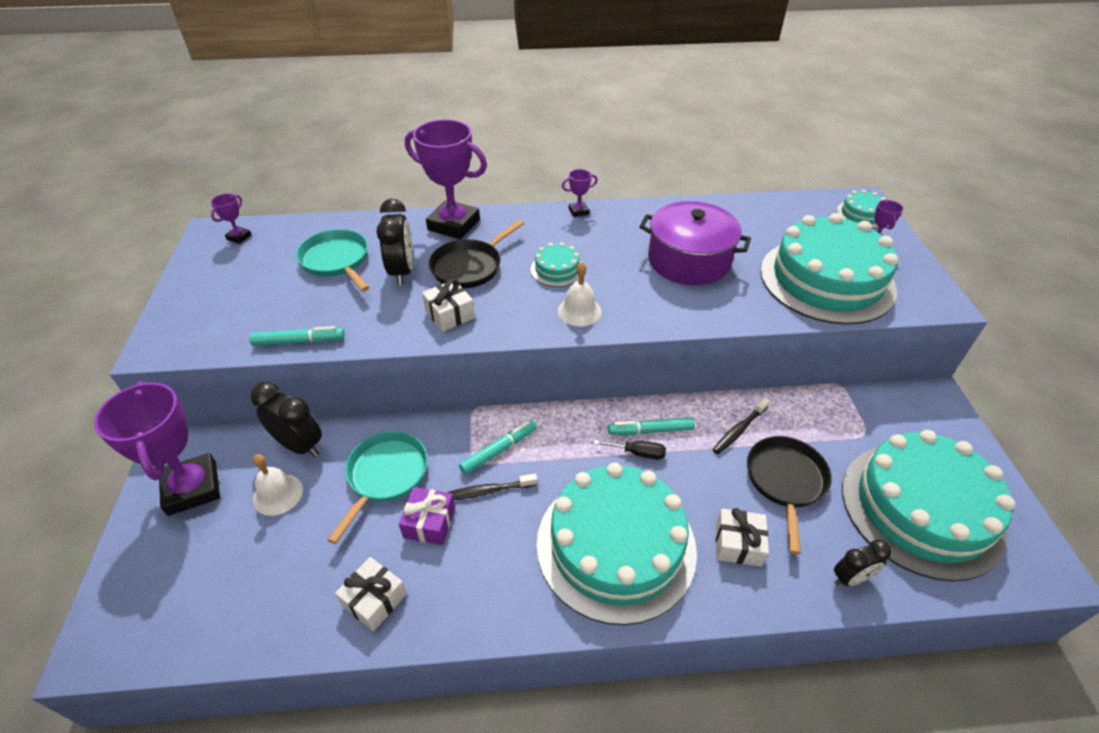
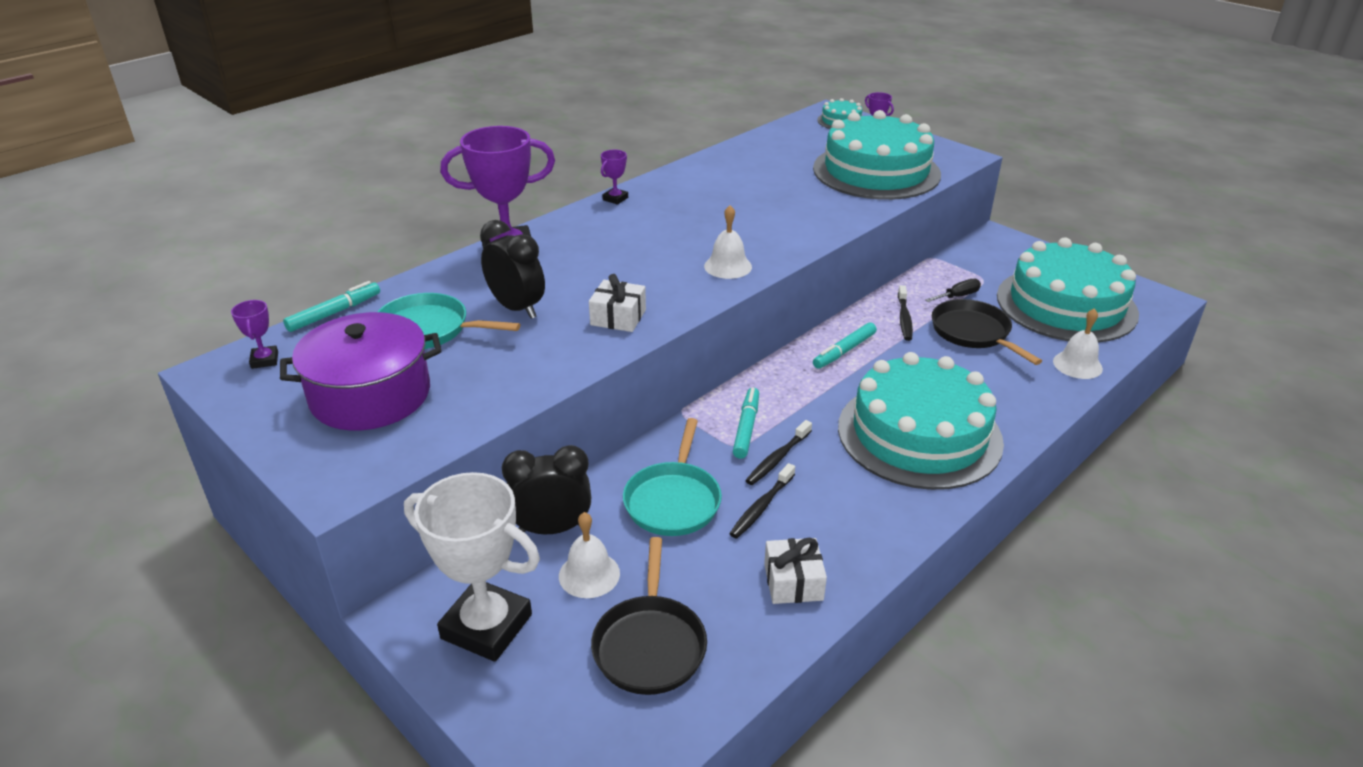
camera: 40 degrees left, 10 degrees down
purple trophy [94,381,220,516] -> white trophy [404,472,540,662]
turquoise marker [249,326,345,346] -> turquoise marker moved to [283,281,380,332]
turquoise pan [328,431,428,544] -> turquoise pan turned 150 degrees counterclockwise [623,418,722,536]
purple gift [399,487,455,545] -> black toothbrush [729,463,795,538]
black pan [429,220,524,288] -> black pan moved to [591,537,707,695]
turquoise cake [531,242,581,287] -> none
black screwdriver [594,440,666,459] -> black screwdriver moved to [925,279,981,302]
purple pot [639,201,751,285] -> purple pot moved to [280,312,441,431]
white gift [716,508,769,567] -> none
black clock [834,540,892,586] -> white bell [1053,308,1103,379]

